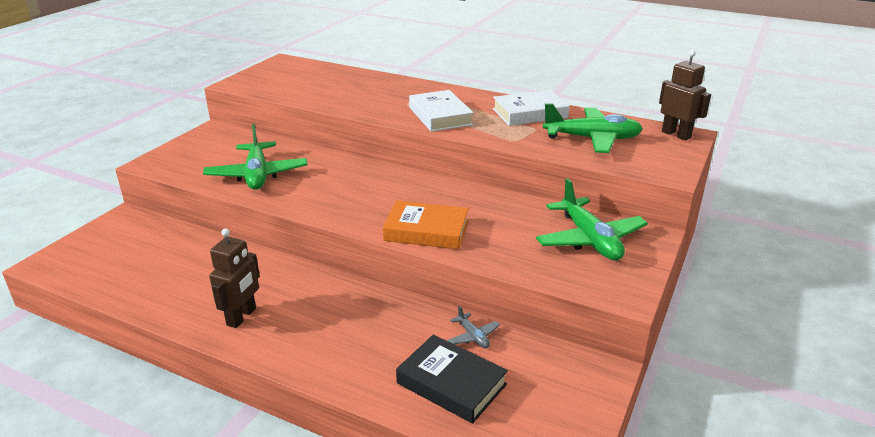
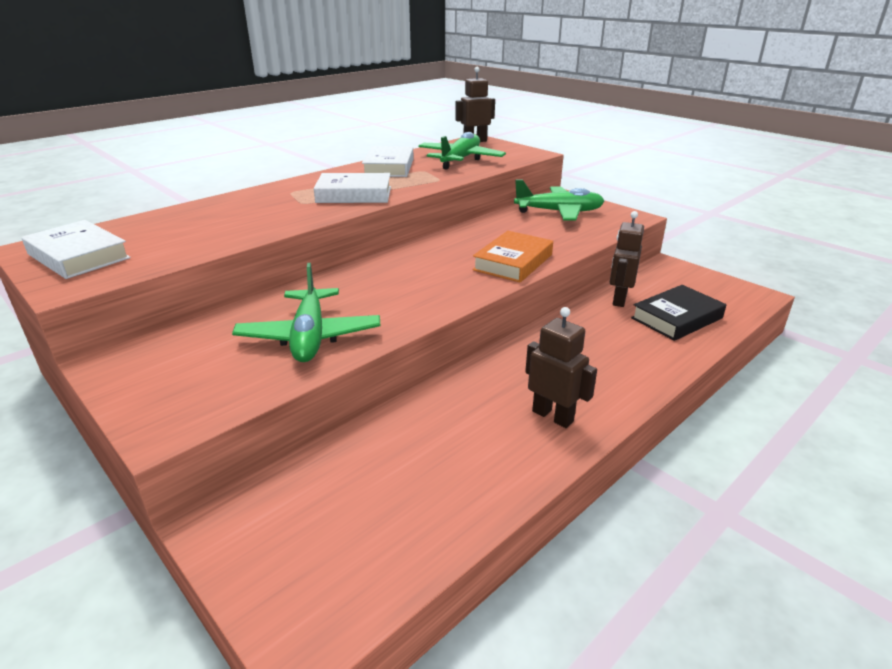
camera: 70 degrees left, 0 degrees up
green plane [203,123,307,190] -> green plane turned 75 degrees clockwise [232,263,380,362]
grey plane [447,305,500,348] -> brown robot [610,211,644,307]
none -> white book [22,220,131,279]

